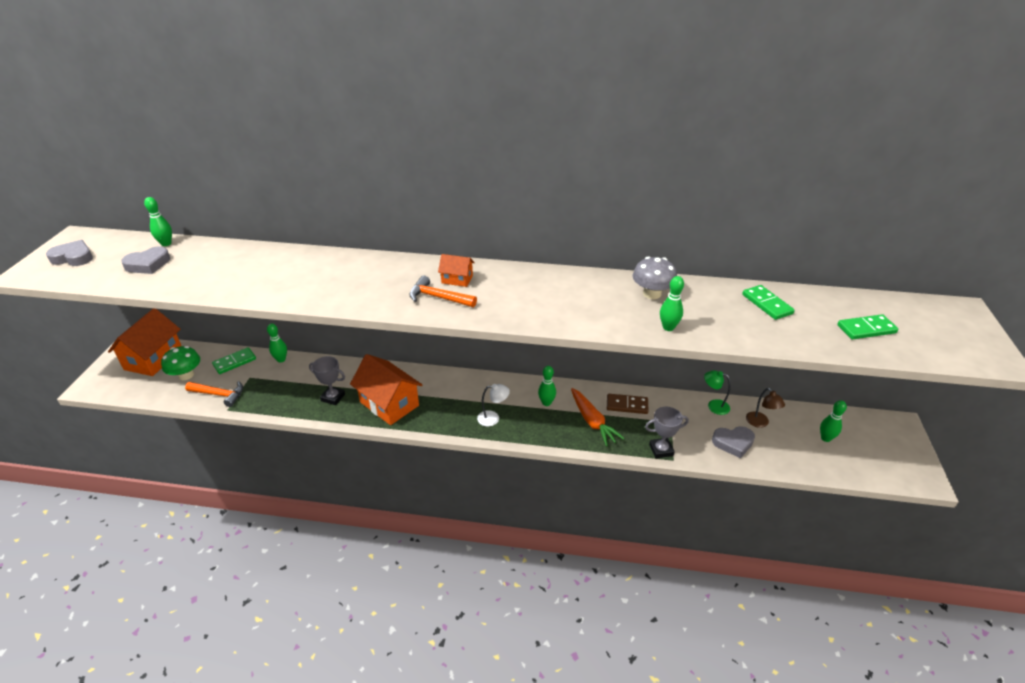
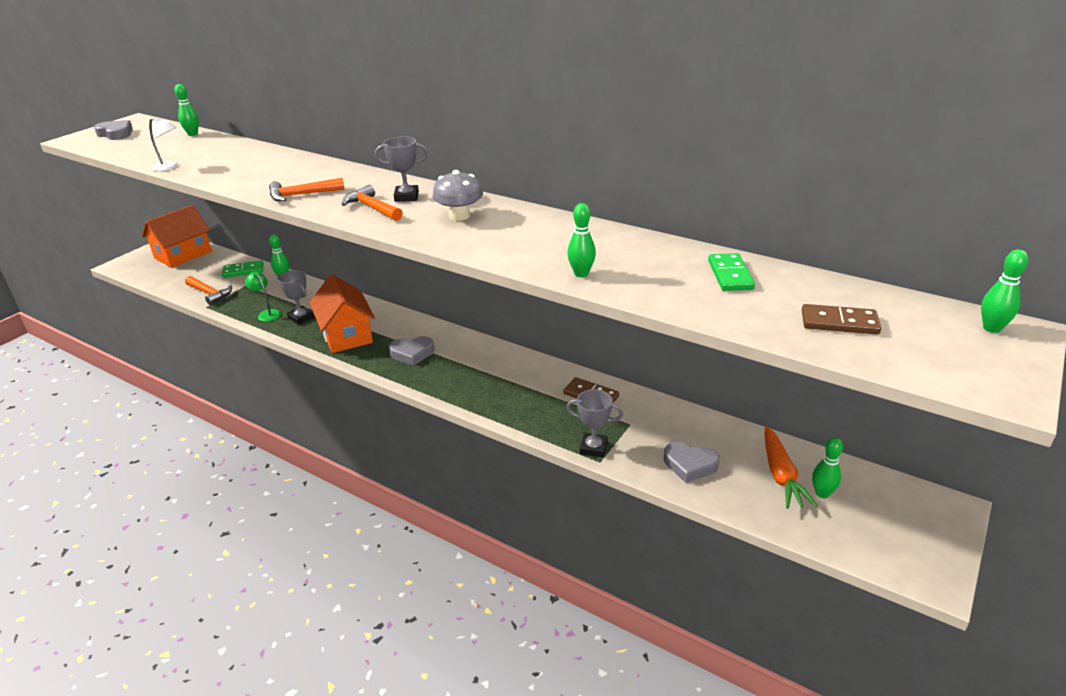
camera: 25 degrees right, 5 degrees down
grey heart [121,247,170,274] -> grey heart moved to [389,336,434,366]
green mushroom [161,346,200,380] -> none
orange house [438,254,475,287] -> grey trophy [375,136,428,202]
white lamp [477,384,510,427] -> white lamp moved to [149,117,178,171]
green bowling pin [538,366,556,406] -> green bowling pin moved to [981,249,1028,333]
orange carrot [571,388,625,446] -> orange carrot moved to [764,426,818,509]
grey mushroom [632,256,677,299] -> grey mushroom moved to [433,170,483,221]
green lamp [704,371,731,415] -> green lamp moved to [245,271,281,322]
brown lamp [746,388,785,428] -> none
green domino [837,314,898,339] -> brown domino [802,304,881,335]
none -> orange hammer [269,178,345,202]

